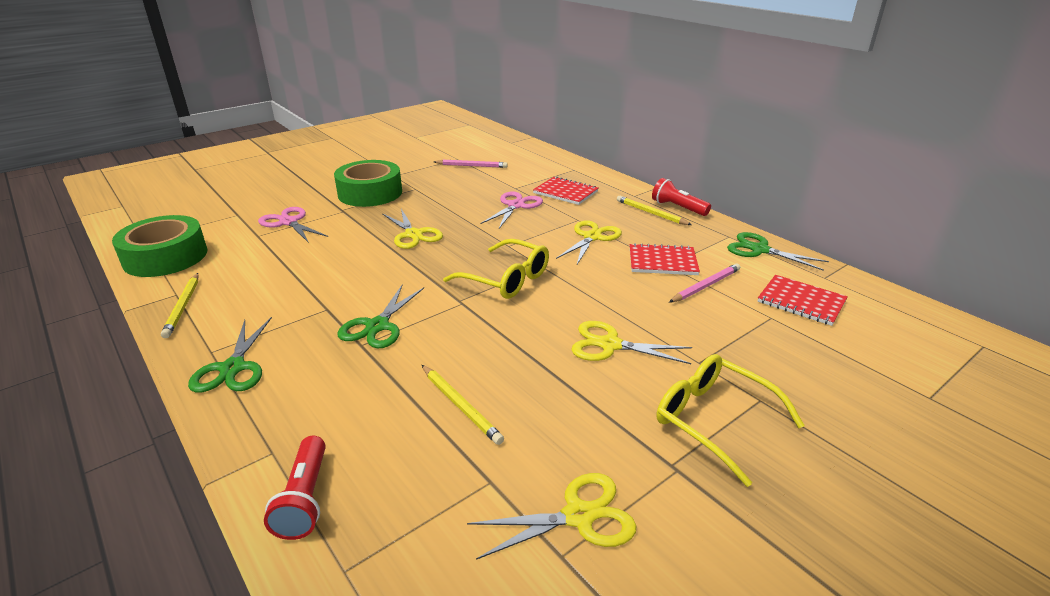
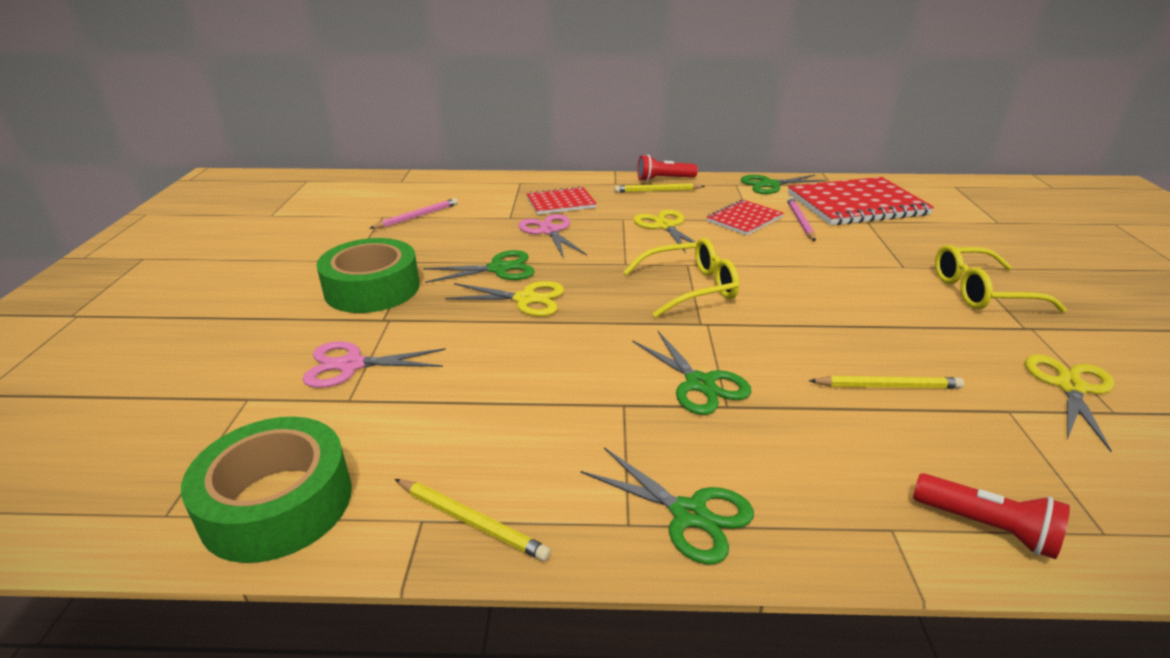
camera: 50 degrees left, 0 degrees up
yellow scissors [571,321,692,364] -> none
red notebook [758,275,848,326] -> red notebook [788,177,934,226], size x1.80
none -> green scissors [423,250,535,283]

